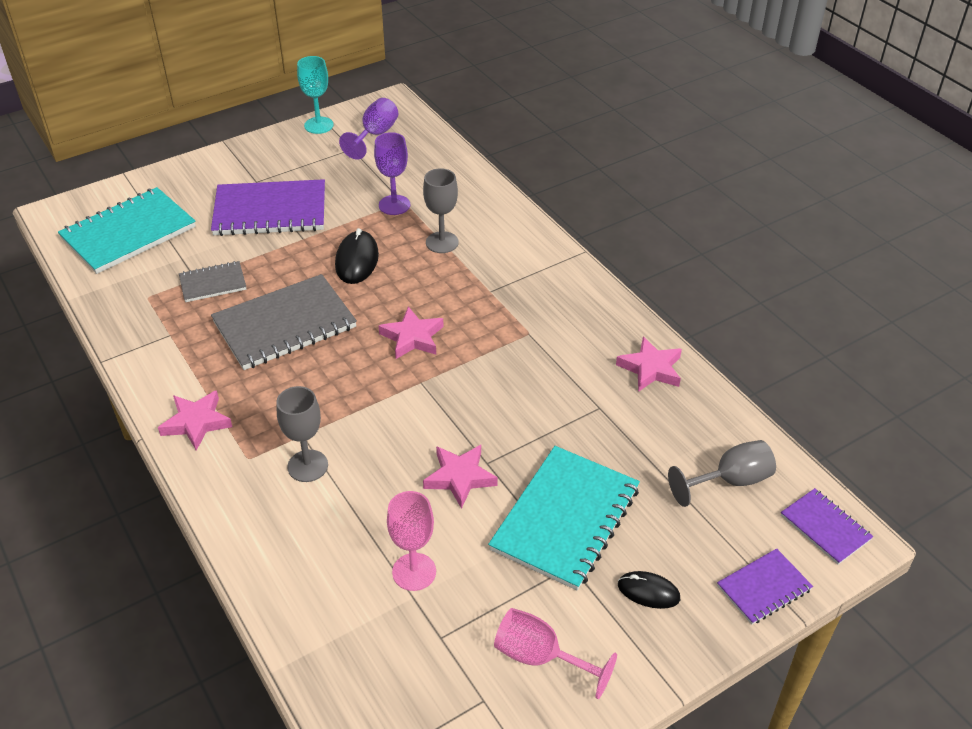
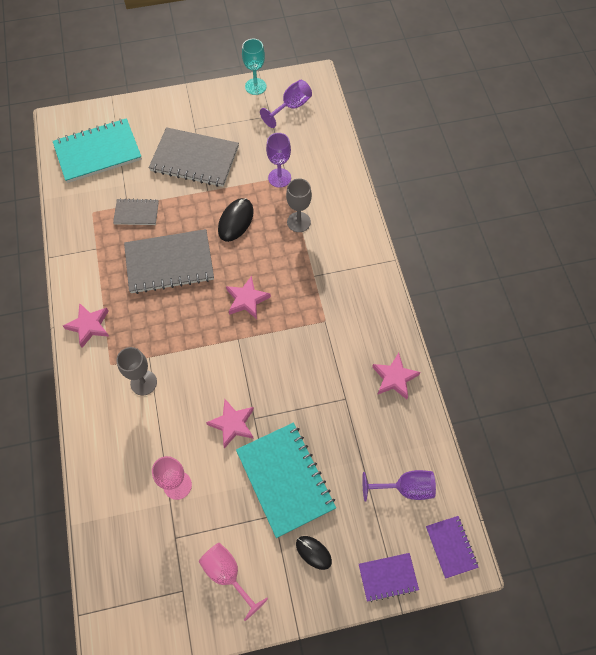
camera: 20 degrees right, 20 degrees up
purple notebook [211,179,325,236] -> grey notebook [149,127,239,187]
turquoise notebook [488,446,640,591] -> turquoise notebook turned 75 degrees counterclockwise [236,422,336,538]
grey goblet [668,440,776,507] -> purple goblet [362,470,436,502]

